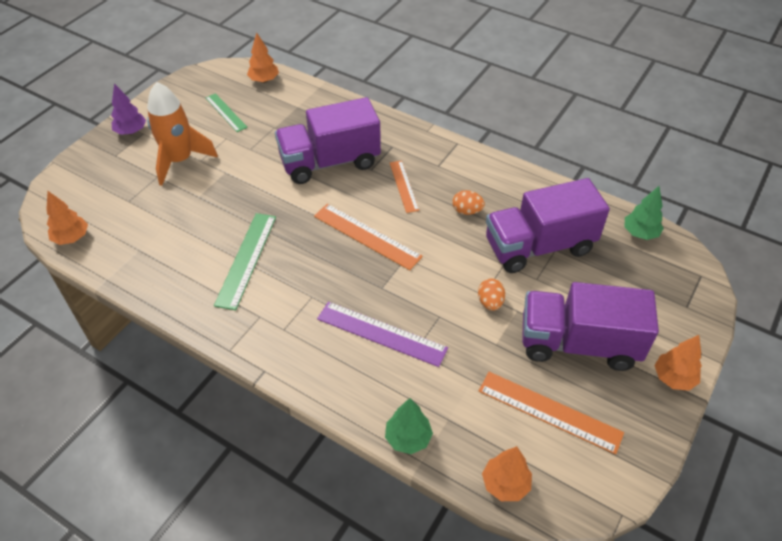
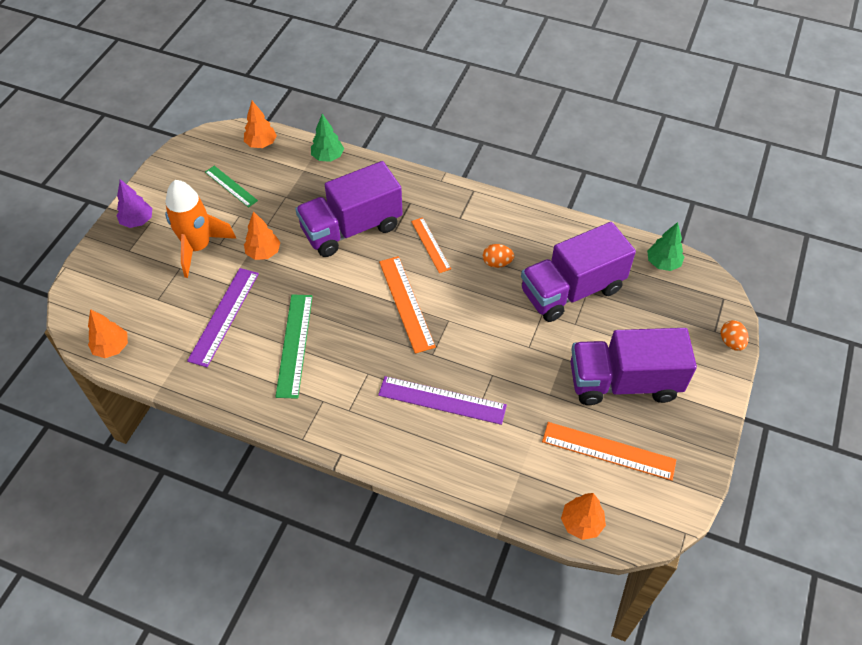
camera: 10 degrees left, 5 degrees up
orange ruler [314,204,423,270] -> orange ruler turned 45 degrees clockwise [379,256,436,354]
green tree [385,398,433,454] -> green tree moved to [311,114,344,162]
orange egg [478,279,505,311] -> orange egg moved to [721,320,749,351]
orange tree [654,335,702,391] -> orange tree moved to [244,211,280,260]
none -> purple ruler [187,268,259,367]

